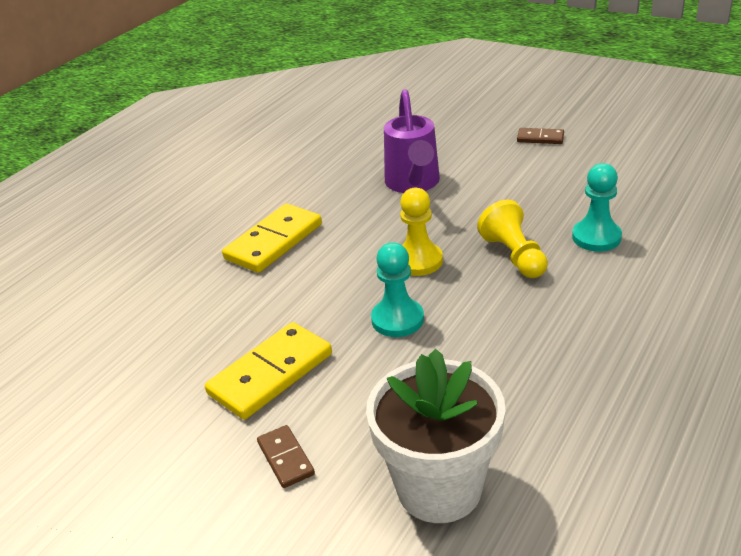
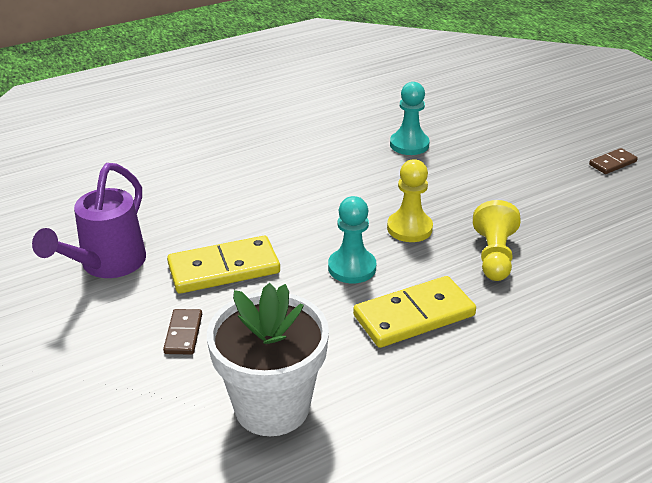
camera: 25 degrees right, 0 degrees up
yellow domino [222,204,322,273] -> yellow domino moved to [353,276,476,348]
purple watering can [384,89,440,193] -> purple watering can moved to [32,163,146,278]
brown domino [517,128,564,144] -> brown domino turned 75 degrees counterclockwise [589,148,638,174]
turquoise pawn [572,163,622,252] -> turquoise pawn moved to [390,82,429,155]

